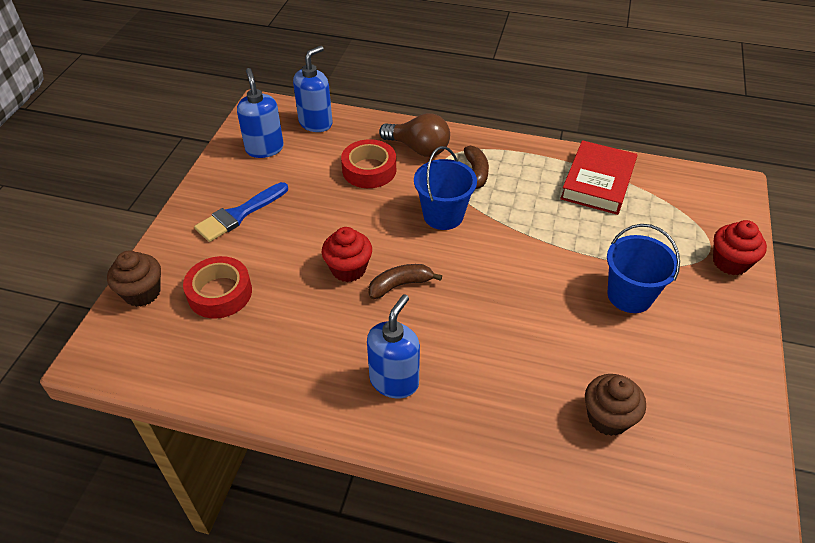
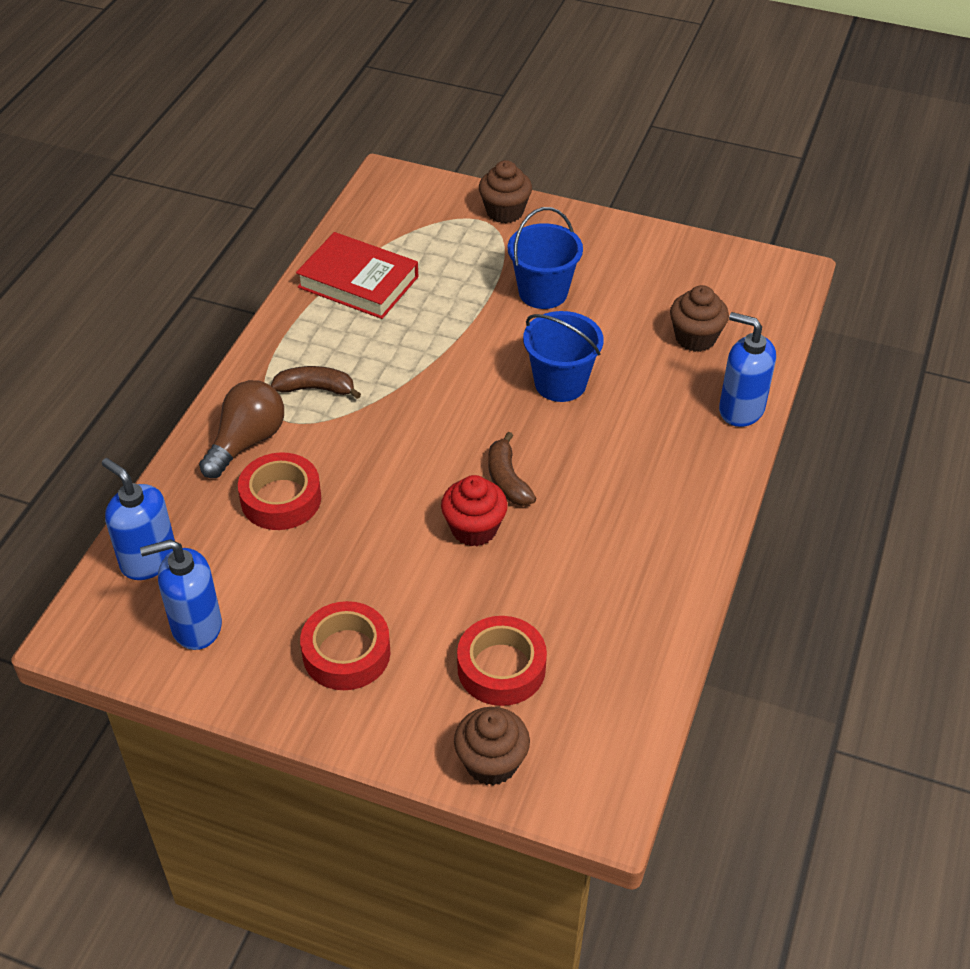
camera: 85 degrees left, 0 degrees up
blue brush [194,182,288,242] -> red tape [300,601,391,690]
blue soap dispenser [367,294,420,399] -> blue soap dispenser moved to [719,312,776,427]
blue bucket [414,146,477,230] -> blue bucket moved to [523,311,604,402]
red cupcake [713,220,767,275] -> brown cupcake [479,160,532,223]

